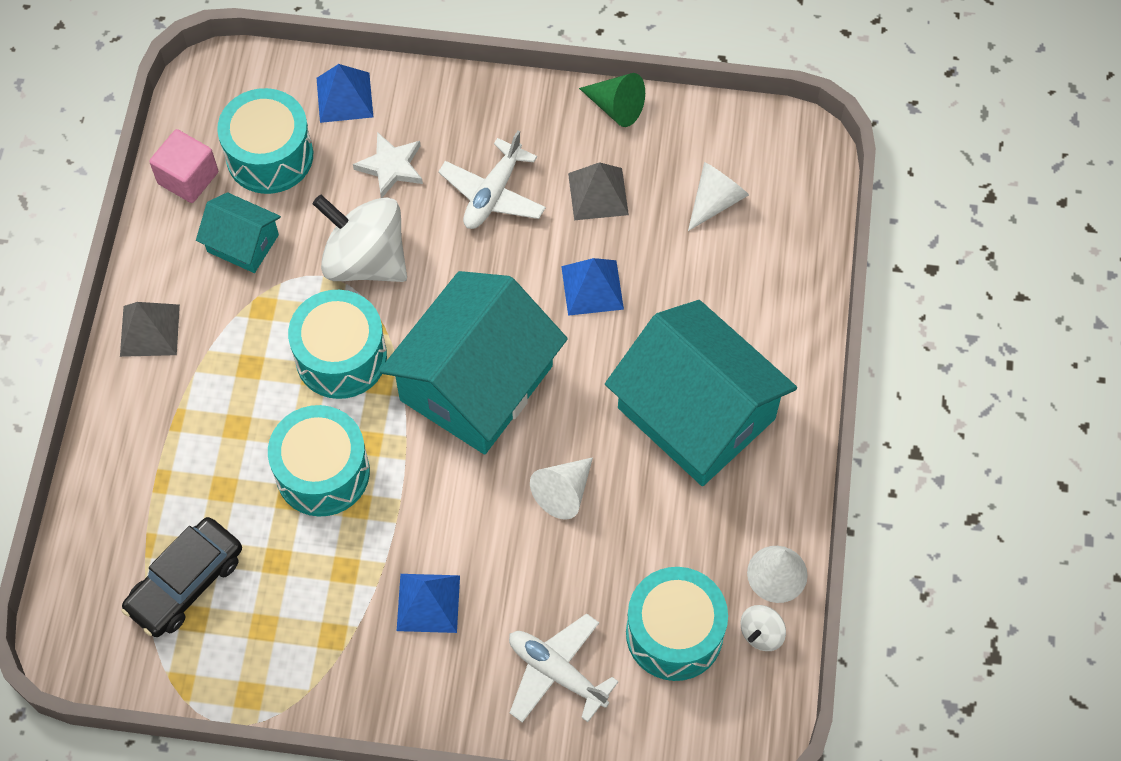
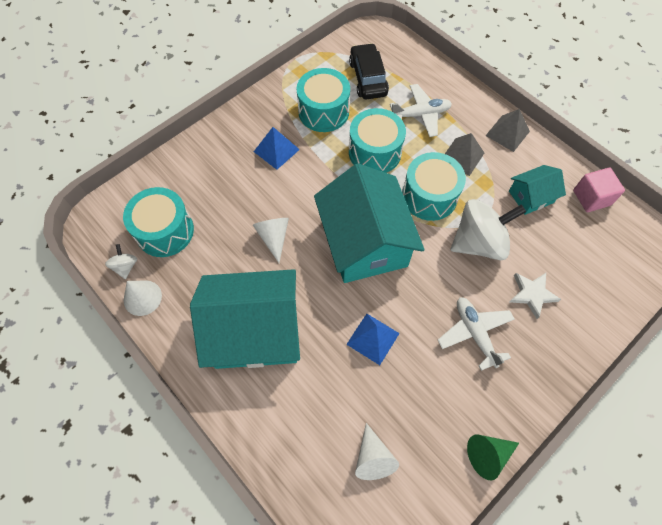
camera: 130 degrees right, 0 degrees up
turquoise drum [217,88,313,194] -> turquoise drum moved to [296,68,350,132]
blue pyramid [317,64,373,123] -> none
white plane [509,613,619,723] -> white plane moved to [390,84,452,137]
grey pyramid [568,162,629,220] -> grey pyramid moved to [445,133,484,176]

